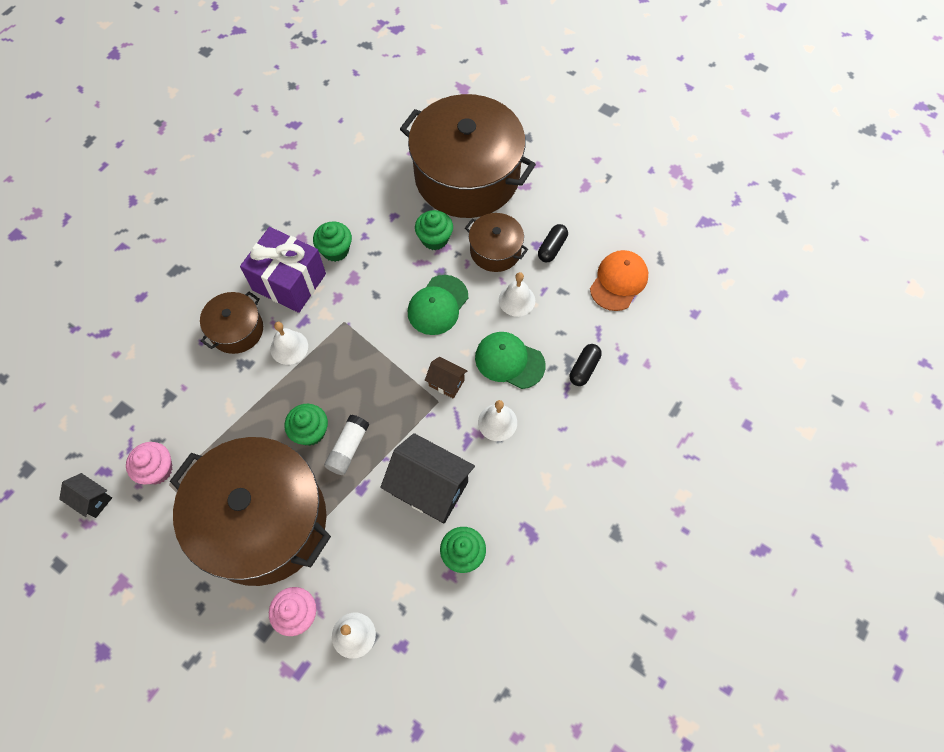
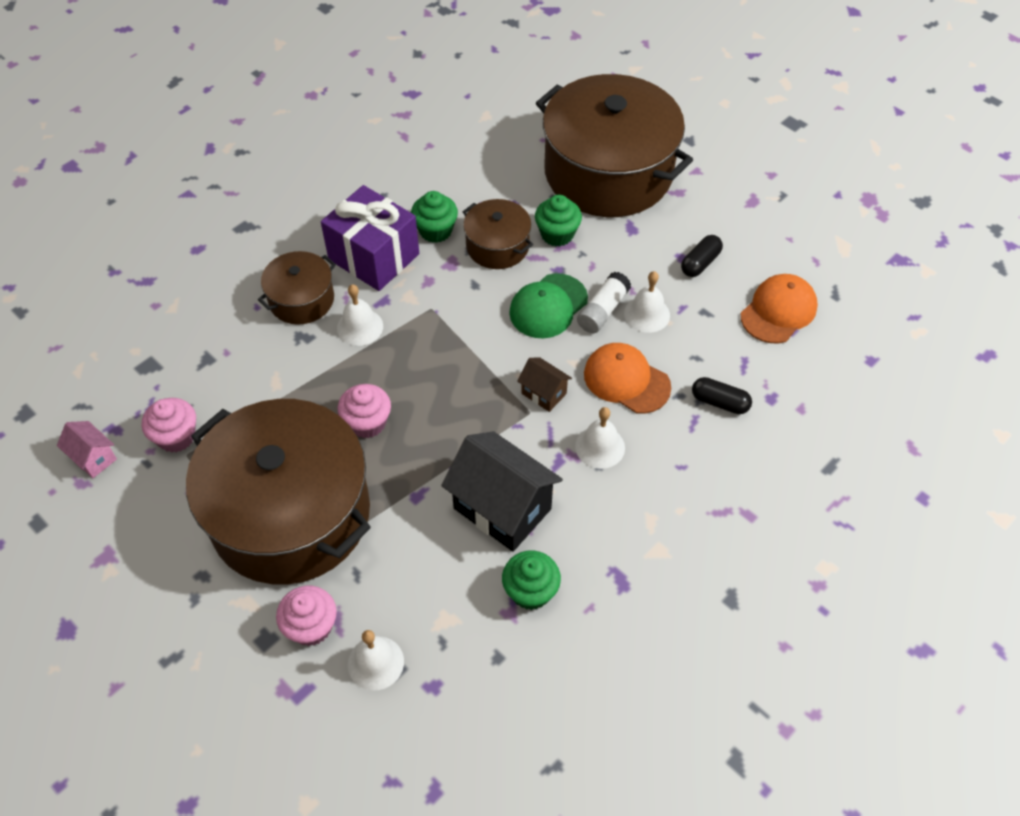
camera: 10 degrees right, 10 degrees down
black house [59,473,112,518] -> pink house [57,421,117,478]
green cupcake [284,404,328,446] -> pink cupcake [338,384,391,438]
white glue stick [324,415,370,475] -> white glue stick moved to [577,272,631,333]
brown pot [465,213,528,272] -> brown pot moved to [463,199,533,269]
green cap [475,332,546,389] -> orange cap [584,343,671,414]
black capsule [570,344,602,386] -> black capsule turned 75 degrees clockwise [692,377,752,414]

